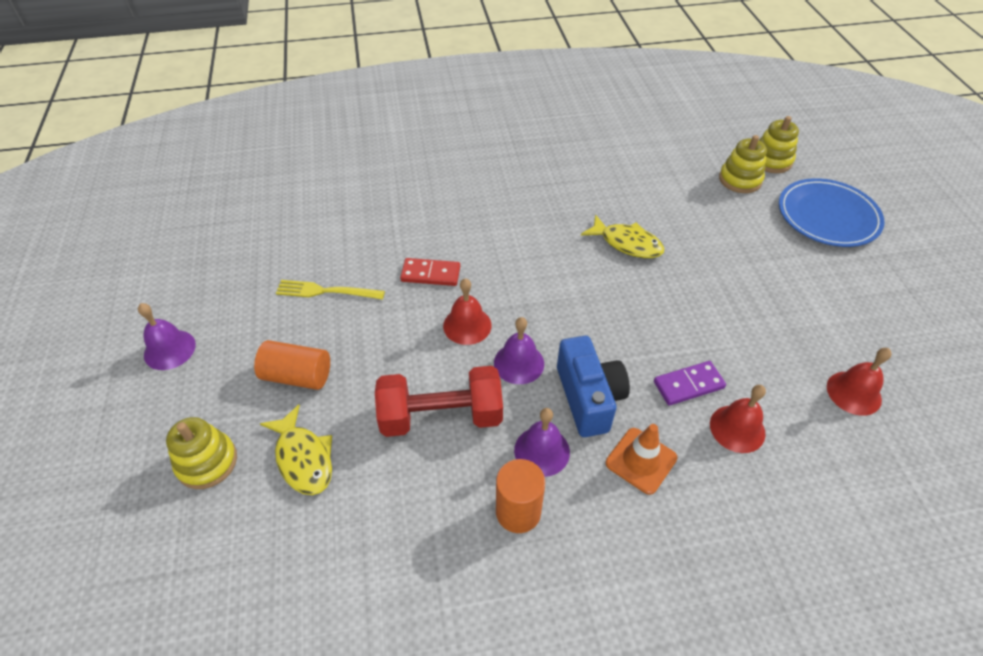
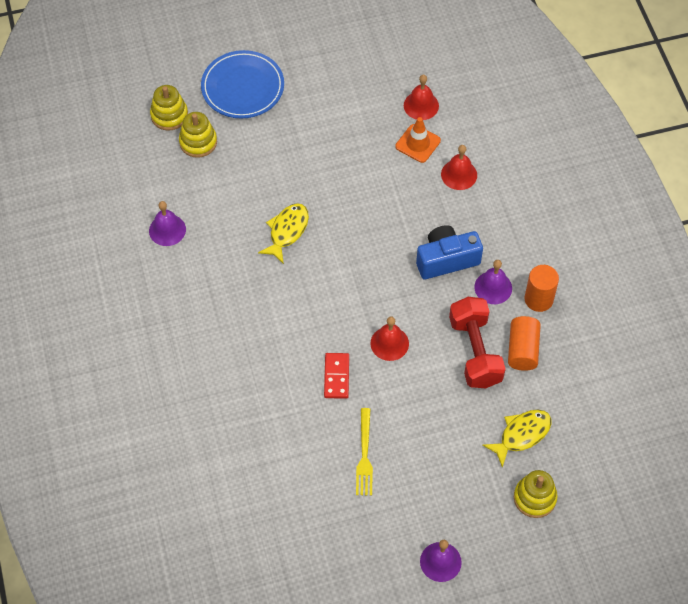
camera: 95 degrees left, 10 degrees up
orange cylinder [254,340,330,390] -> orange cylinder moved to [508,316,541,371]
purple bell [494,317,544,384] -> purple bell moved to [149,201,186,246]
orange traffic cone [606,424,677,495] -> orange traffic cone moved to [395,117,441,163]
purple domino [654,361,726,406] -> none

